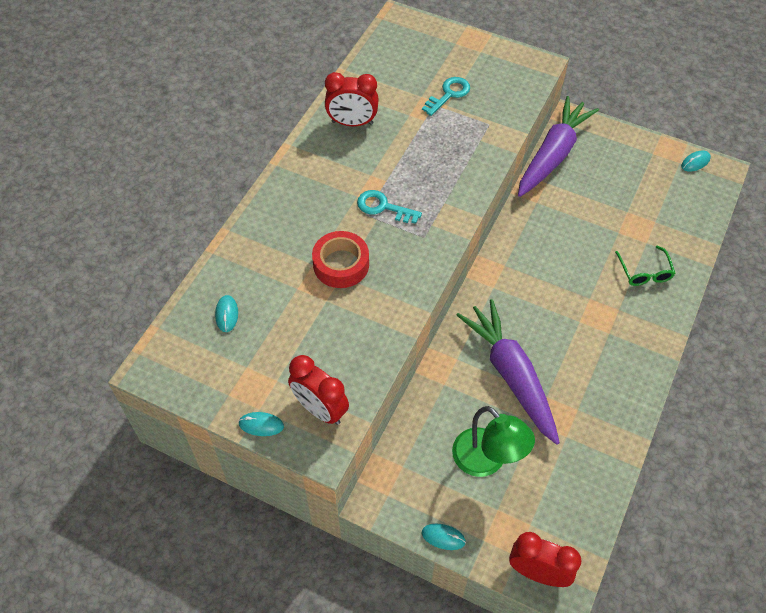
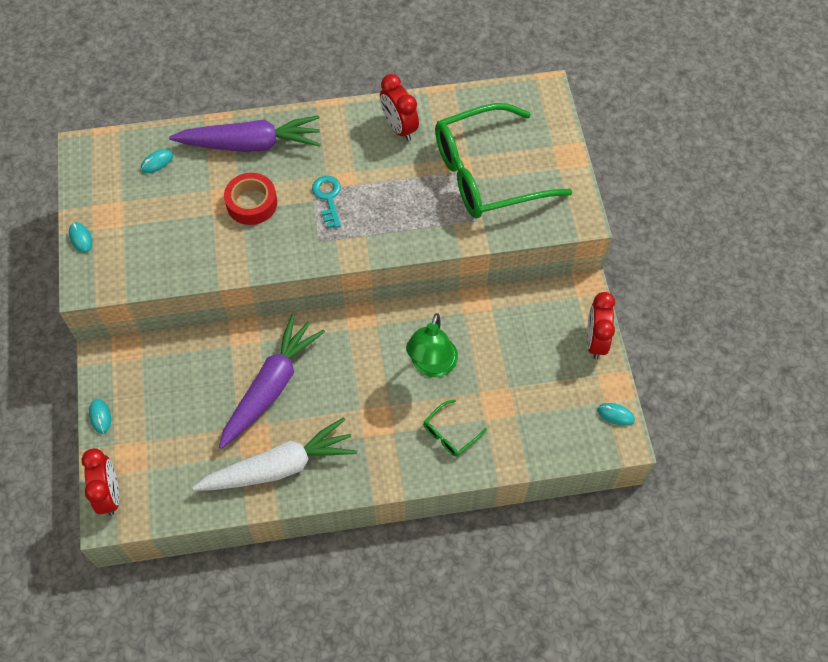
camera: 55 degrees right, 5 degrees up
red clock [288,355,349,425] -> red clock moved to [587,292,615,359]
turquoise key [422,77,470,116] -> green glasses [435,103,572,218]
green lamp [452,406,535,477] -> green lamp moved to [406,313,458,377]
purple carrot [518,96,599,197] -> purple carrot moved to [169,115,321,152]
none -> white carrot [192,417,357,491]

